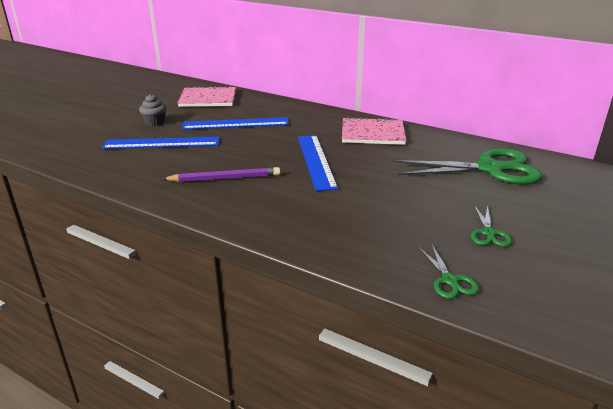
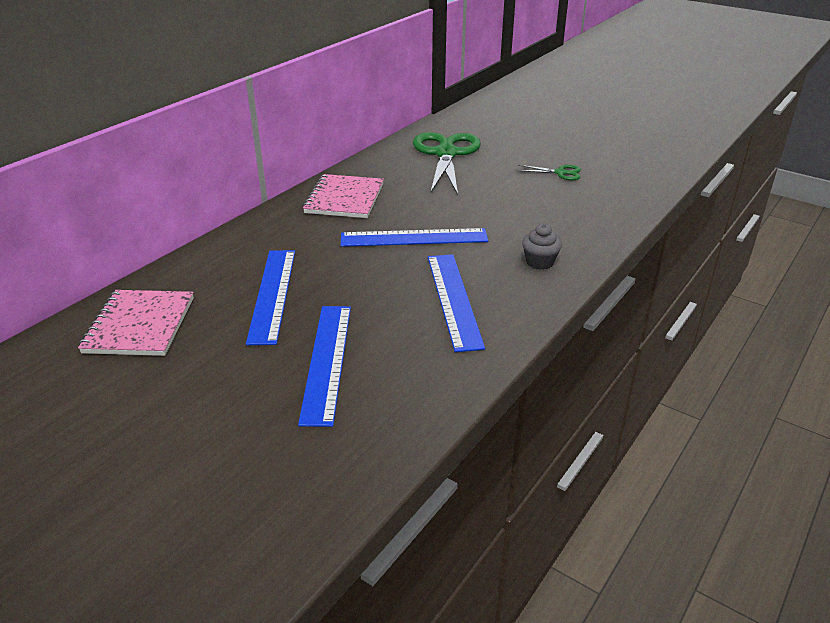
camera: 85 degrees left, 5 degrees up
grey cupcake [139,94,166,126] -> grey cupcake moved to [522,224,562,270]
purple pencil [163,167,280,182] -> blue ruler [428,254,485,352]
green scissors [418,245,479,299] -> none

